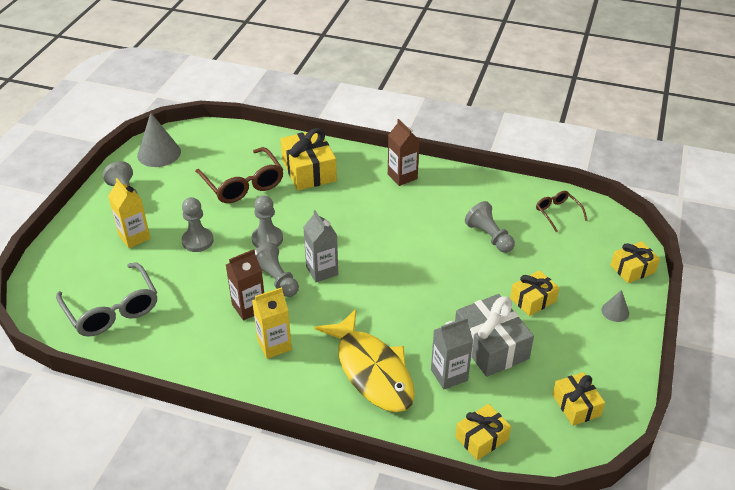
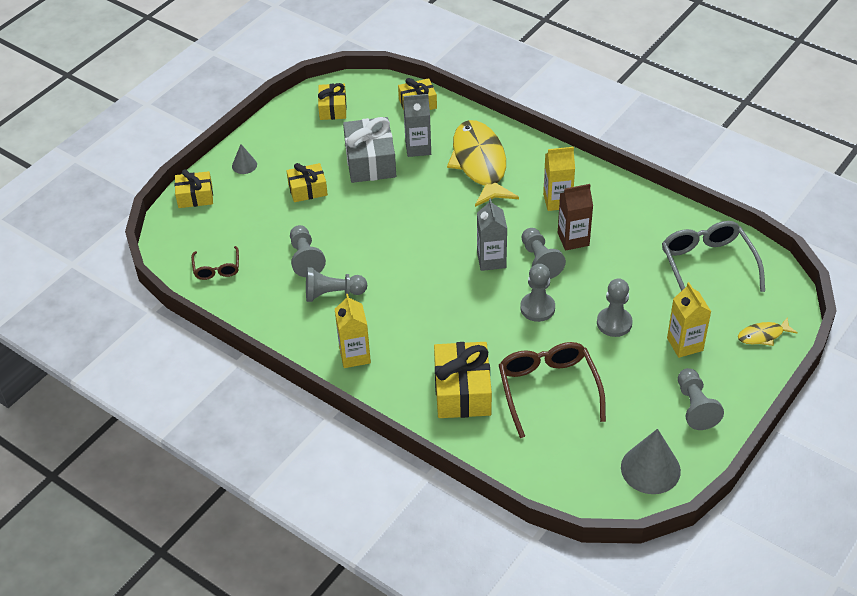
camera: 160 degrees left, 5 degrees up
brown carton [388,119,420,186] -> yellow carton [335,294,371,368]
none -> grey pawn [306,267,367,302]
none -> yellow fish [738,317,798,346]

